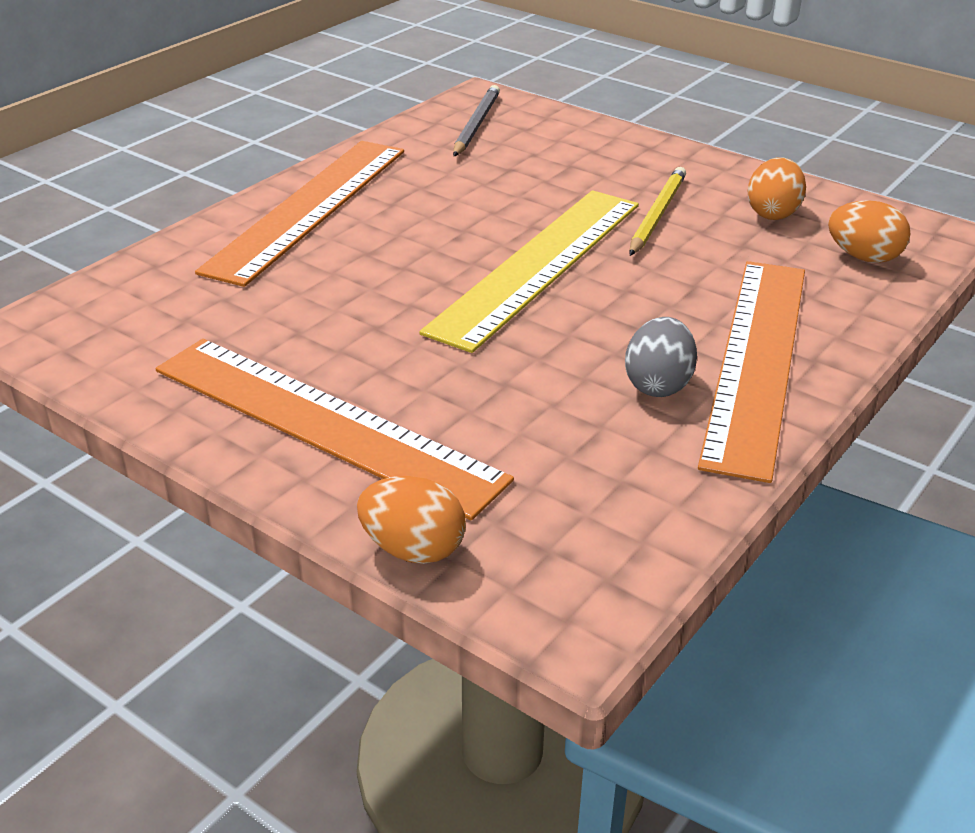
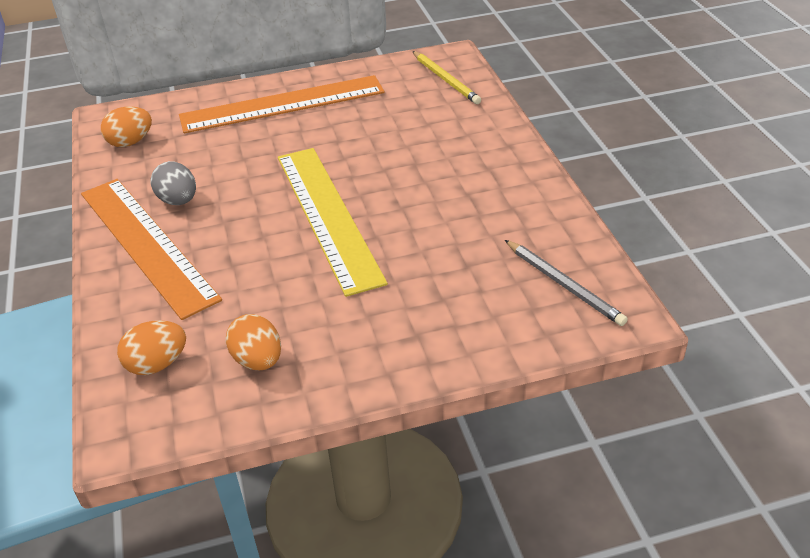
camera: 130 degrees right, 5 degrees up
orange ruler [195,141,404,287] -> none
orange egg [357,476,466,564] -> orange egg moved to [101,106,152,147]
yellow pencil [629,167,686,256] -> yellow pencil moved to [412,51,481,104]

